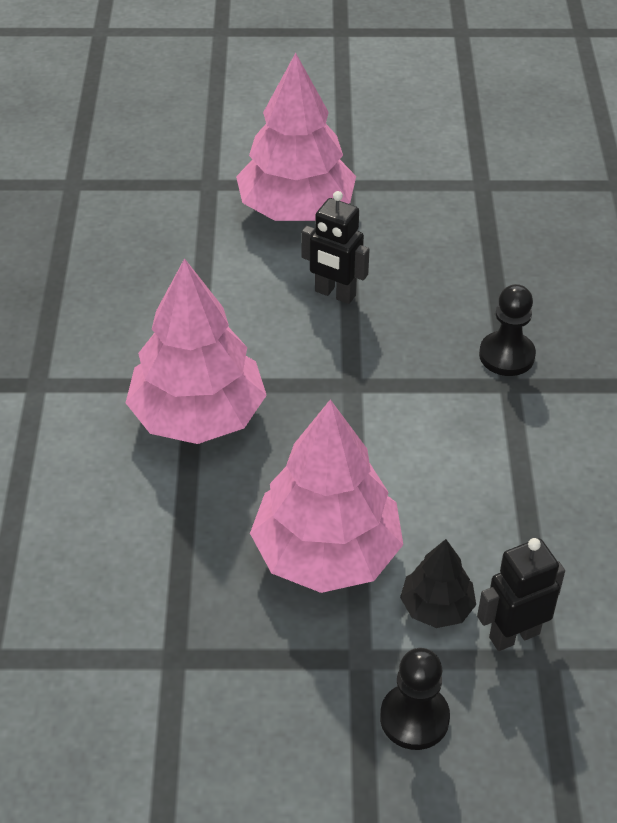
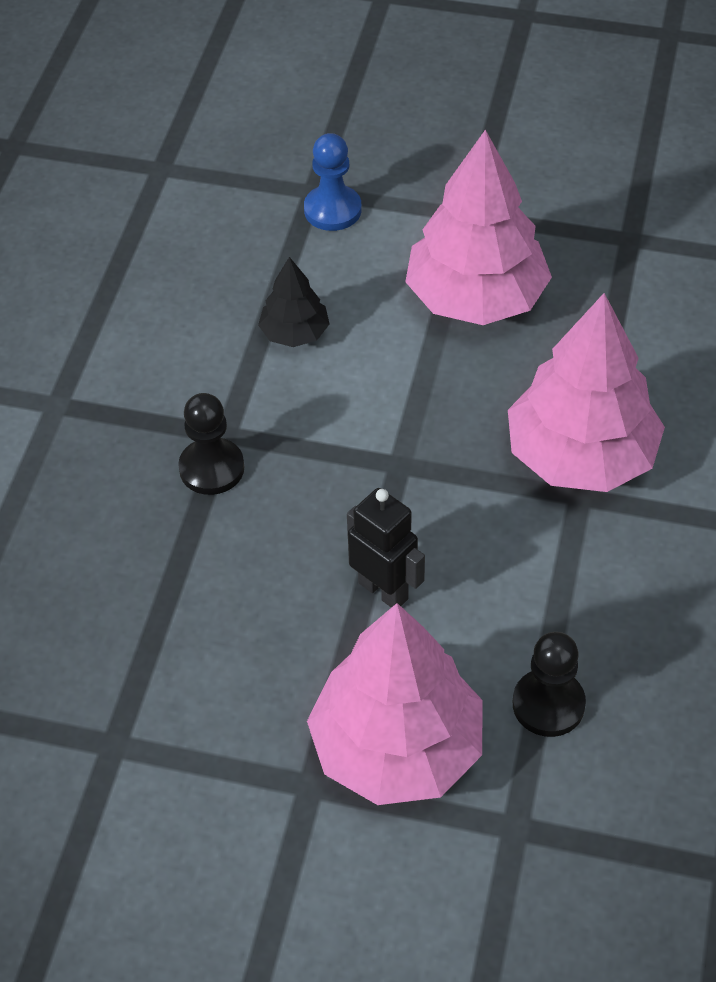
camera: 165 degrees left, 5 degrees up
black pawn [380,648,450,750] -> black pawn moved to [513,632,586,737]
black tree [400,539,476,628] -> black tree moved to [258,257,329,347]
black robot [477,538,565,651] -> blue pawn [304,133,362,231]

